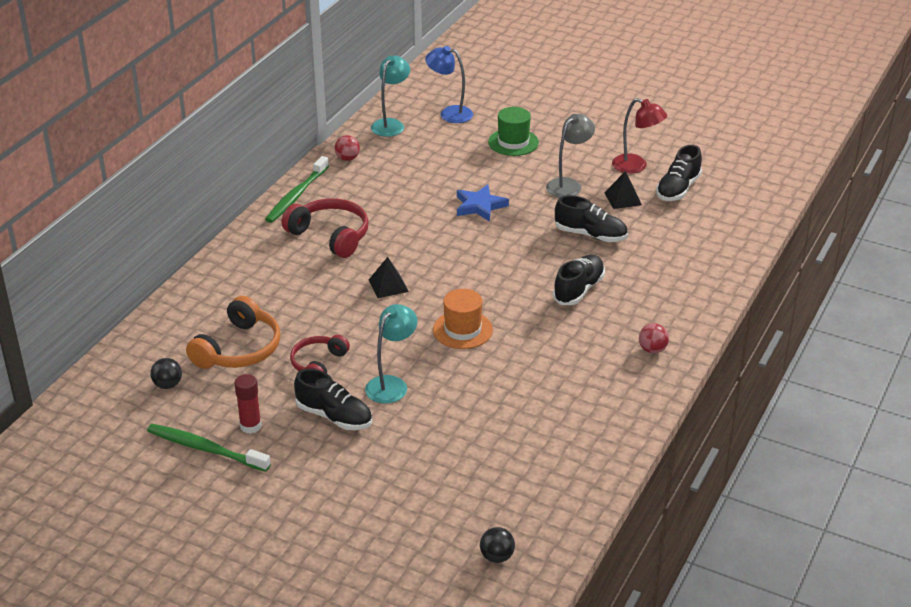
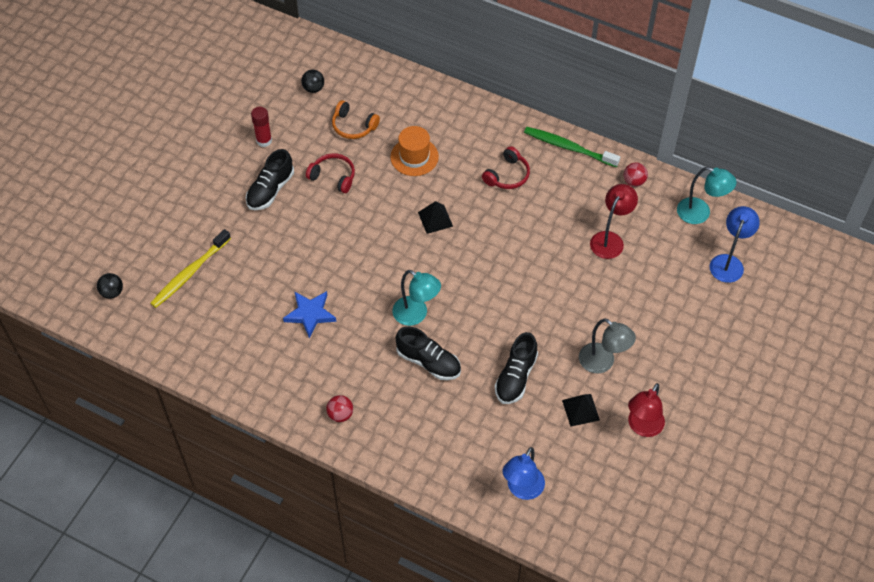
camera: 90 degrees right, 20 degrees up
green toothbrush [147,424,271,472] -> none
orange headphones [186,296,280,369] -> orange headphones [332,100,380,139], size x0.64
red headphones [282,198,369,258] -> red headphones [482,146,530,189], size x0.64
turquoise lamp [365,304,417,404] -> turquoise lamp moved to [392,270,441,326]
orange hat [433,289,493,349] -> orange hat moved to [390,126,439,176]
blue star [457,184,509,222] -> blue star moved to [283,291,336,338]
green hat [488,107,539,156] -> none
black shoe [656,145,702,201] -> none
none -> yellow toothbrush [150,229,231,308]
none -> blue lamp [502,447,545,500]
none -> red lamp [590,184,638,259]

